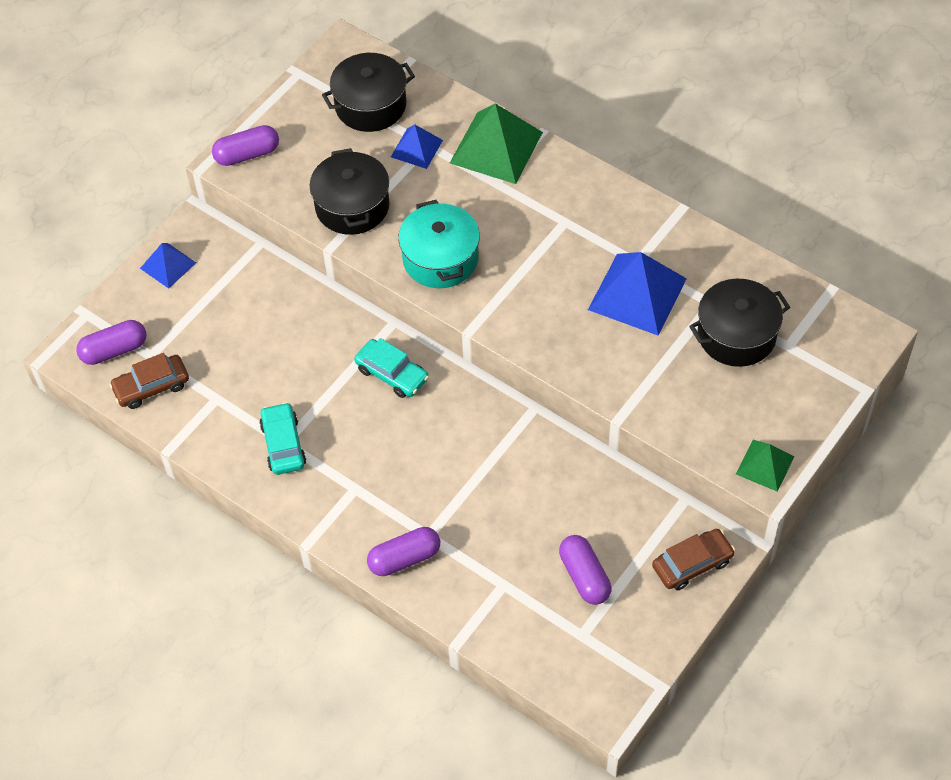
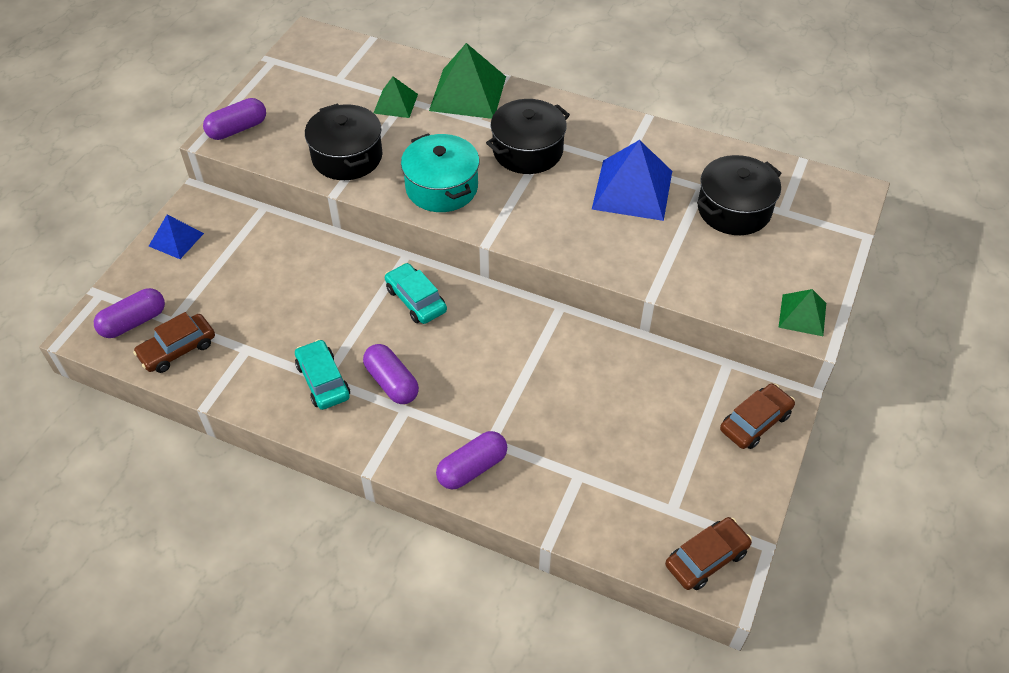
camera: 15 degrees left, 5 degrees down
black pot [322,53,415,132] -> black pot moved to [486,99,570,174]
turquoise car [354,338,429,398] -> turquoise car turned 150 degrees counterclockwise [385,263,447,324]
blue pyramid [391,124,443,169] -> green pyramid [374,76,418,118]
purple capsule [559,535,611,605] -> purple capsule moved to [363,344,419,404]
none -> brown car [665,517,752,590]

